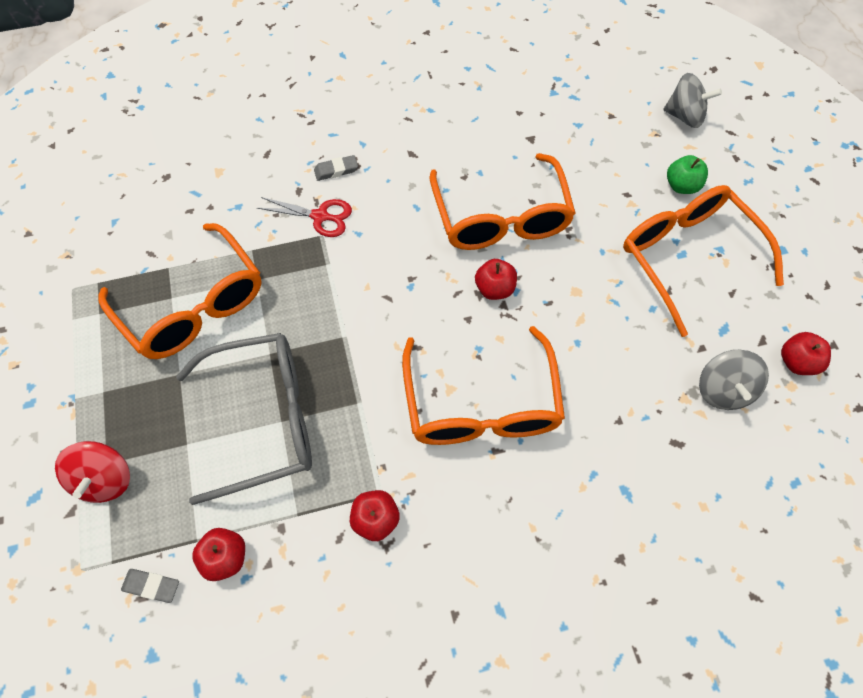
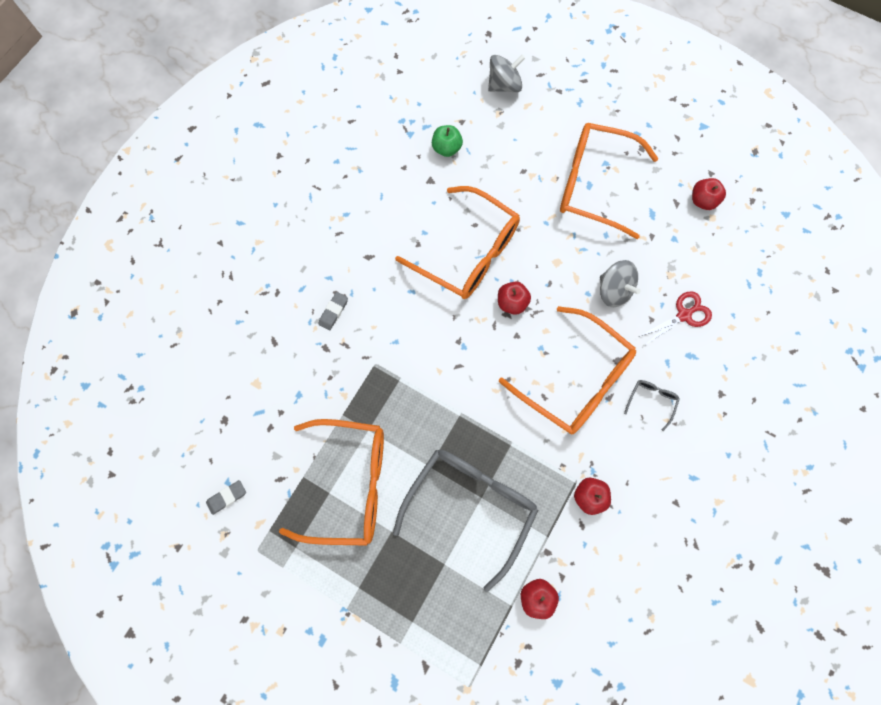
camera: 45 degrees left, 10 degrees up
red spinning top [55,441,130,503] -> none
grey eraser [121,569,179,603] -> grey eraser moved to [206,480,246,515]
red scissors [257,197,352,237] -> red scissors moved to [639,291,712,347]
green apple [667,155,708,194] -> green apple moved to [432,125,463,157]
grey spinning top [699,350,769,410] -> grey spinning top moved to [600,260,641,307]
none -> grey glasses [624,380,680,431]

